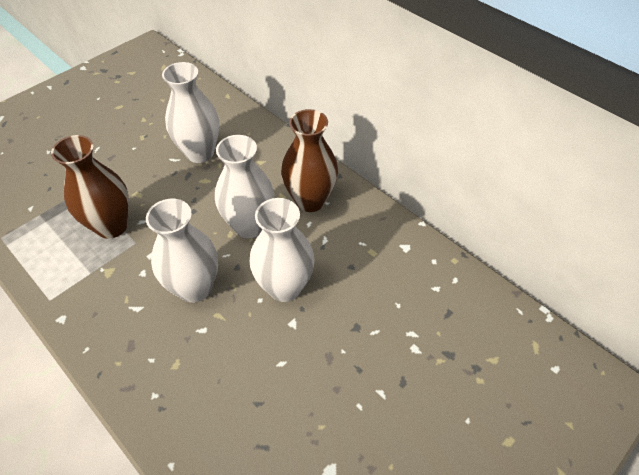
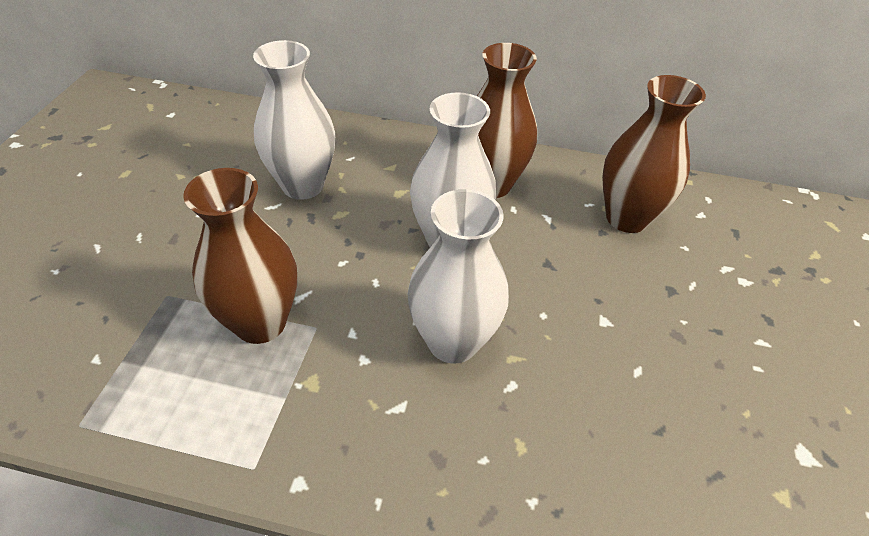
camera: 35 degrees left, 5 degrees down
white vase [250,198,315,302] -> none
none -> brown vase [602,75,706,233]

